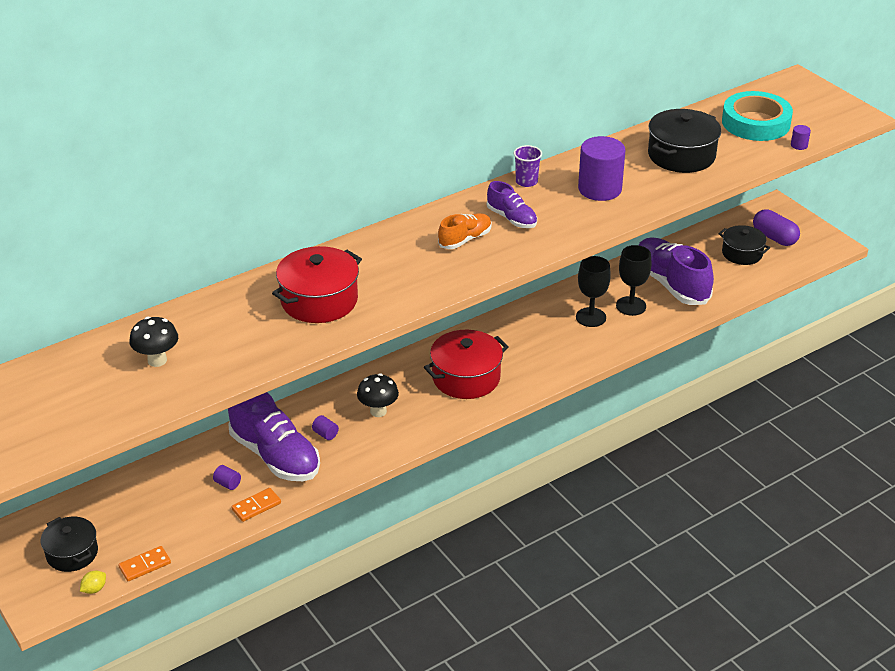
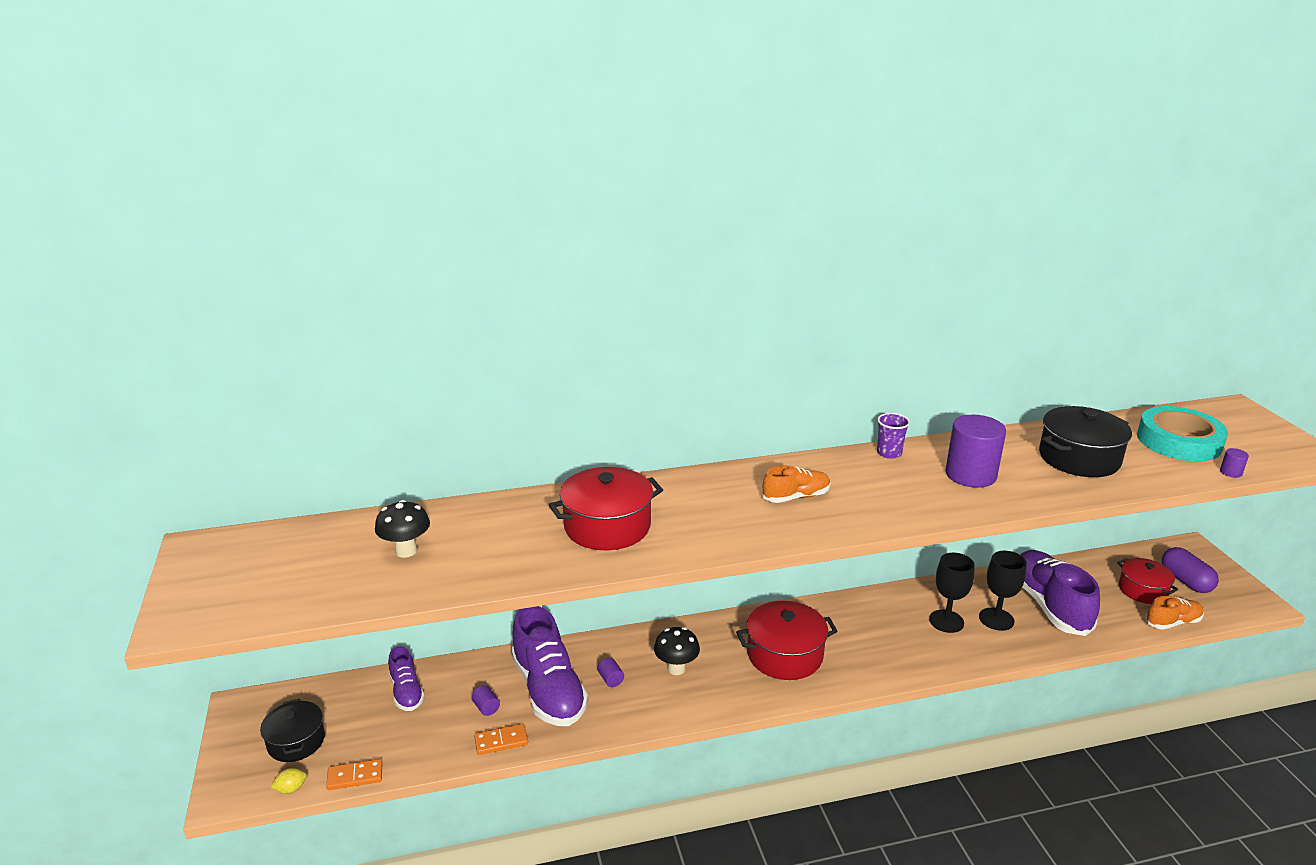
camera: 20 degrees right, 10 degrees down
purple shoe [487,181,537,228] -> purple shoe moved to [388,646,424,711]
black pot [719,225,770,265] -> red pot [1117,558,1178,604]
none -> orange shoe [1145,596,1204,630]

